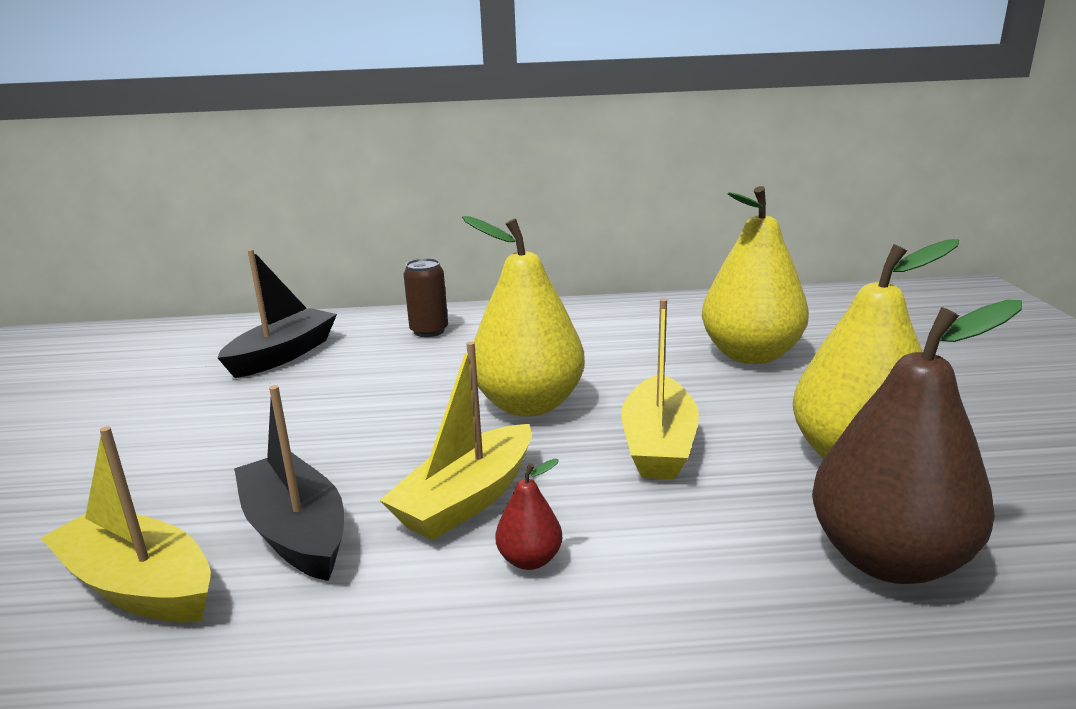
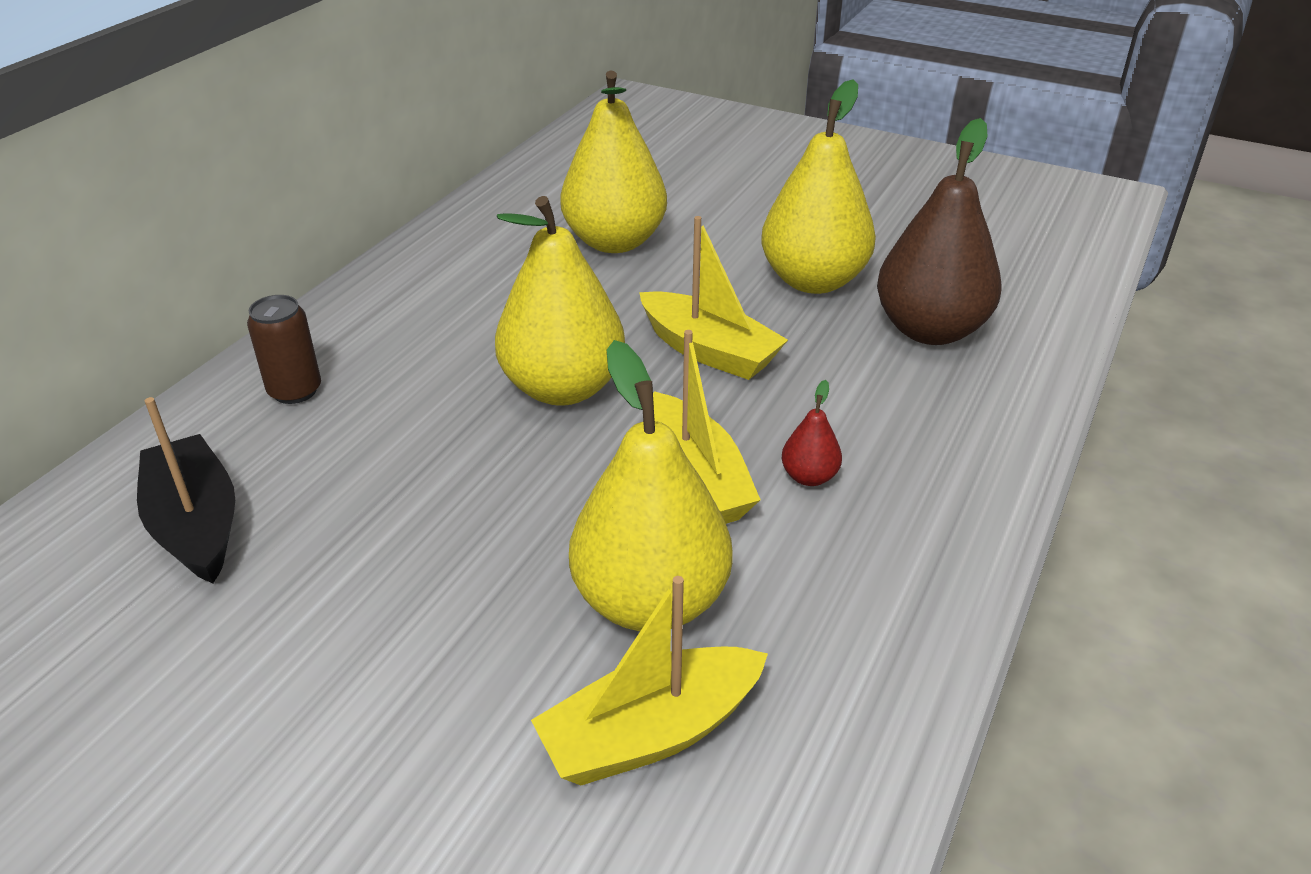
camera: 60 degrees left, 15 degrees up
black boat [234,385,344,581] -> yellow pear [569,340,733,631]

